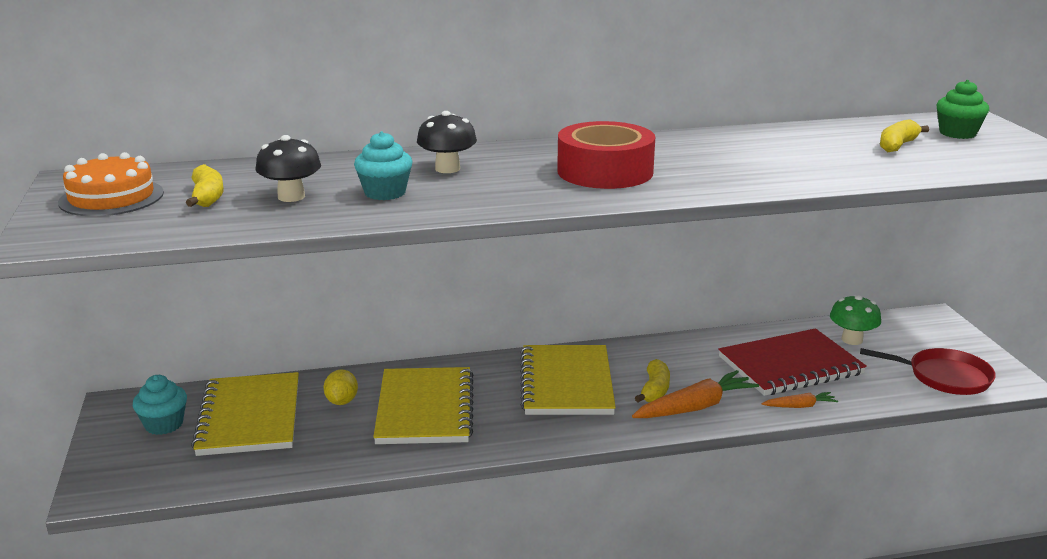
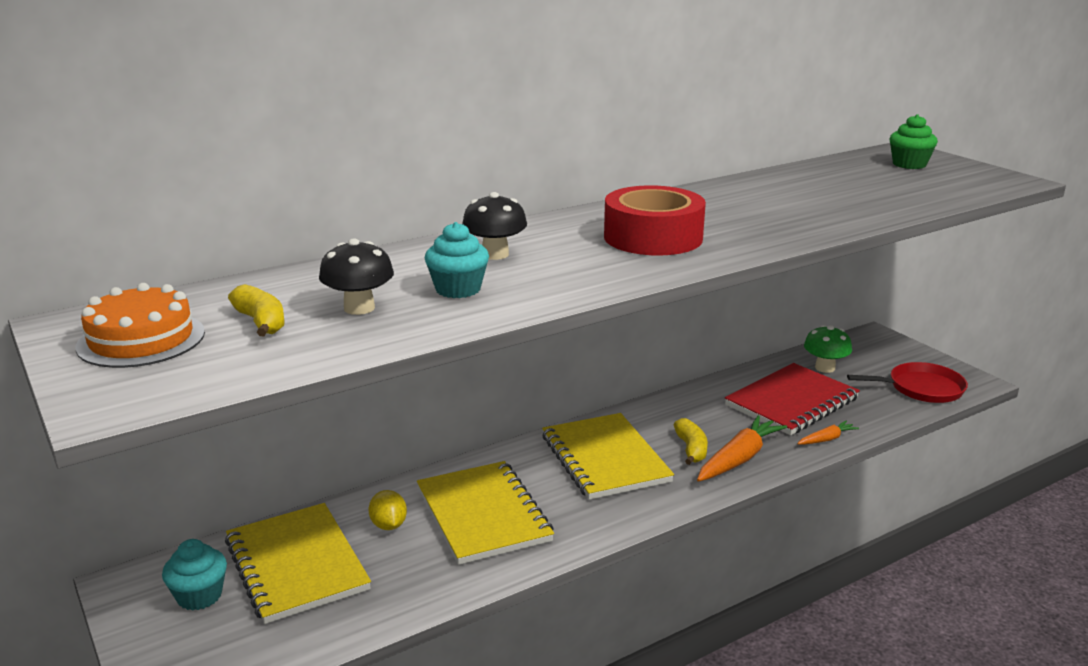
camera: 20 degrees left, 0 degrees up
yellow banana [880,119,929,152] -> none

